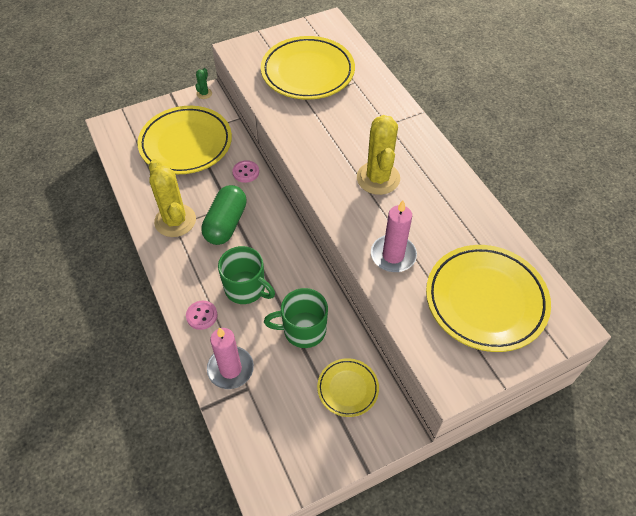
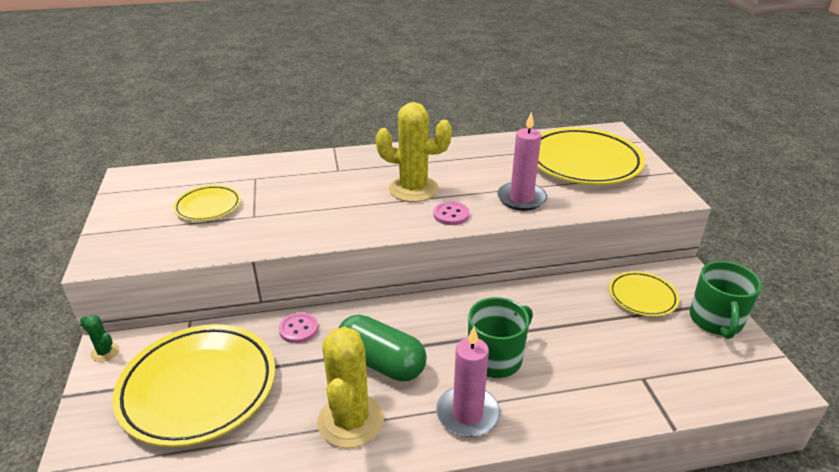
camera: 75 degrees left, 20 degrees down
yellow cactus [149,159,196,237] -> yellow cactus turned 75 degrees counterclockwise [317,326,384,448]
pink button [186,301,217,330] -> pink button moved to [433,201,469,225]
pink candle [207,327,254,389] -> pink candle moved to [436,327,500,437]
yellow plate [261,36,355,100] -> yellow plate [173,185,241,221], size x0.51
green mug [264,288,328,348] -> green mug moved to [690,261,762,339]

